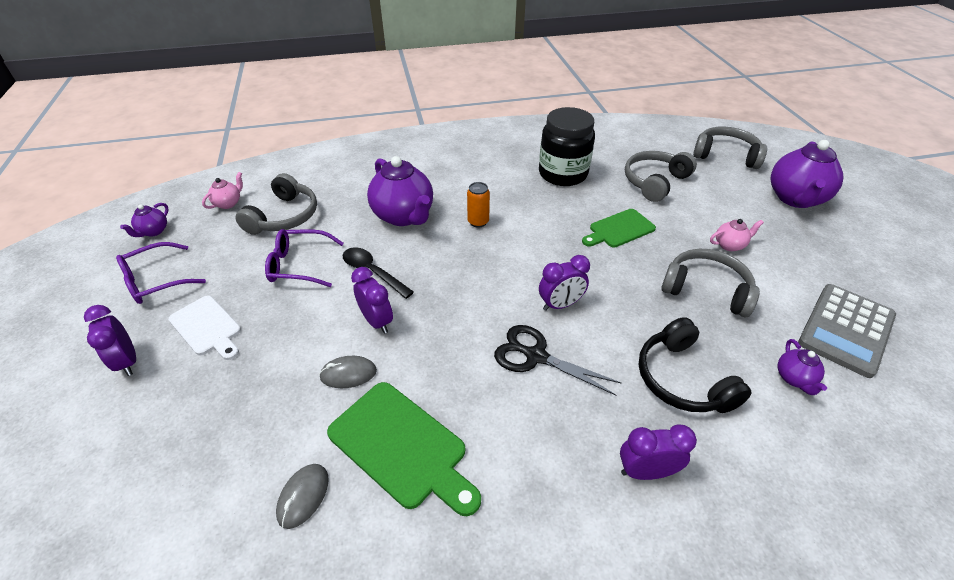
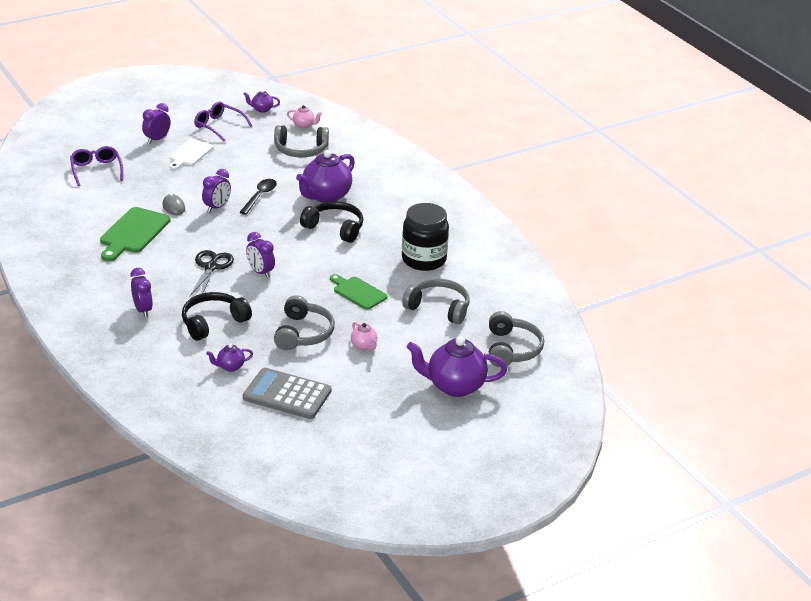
camera: 70 degrees right, 10 degrees down
purple glasses [265,229,344,287] -> purple glasses moved to [70,146,123,186]
grey mouse [276,464,329,529] -> none
orange can [467,182,490,228] -> black headphones [300,201,363,243]

